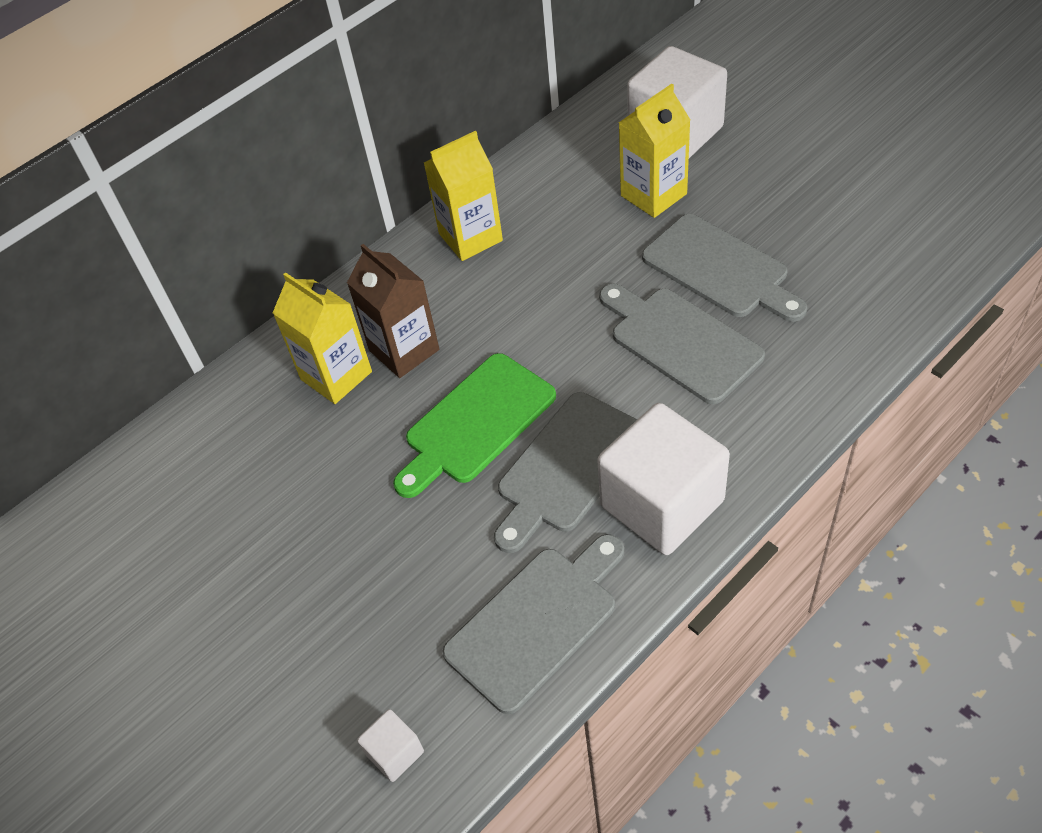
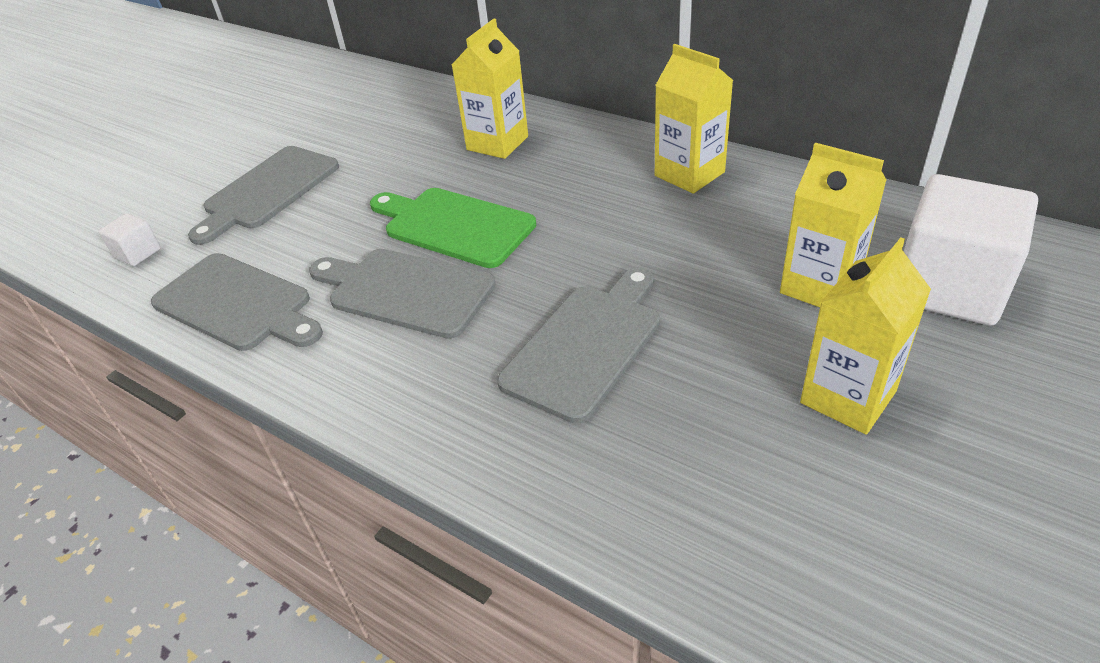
camera: 75 degrees right, 10 degrees down
brown carton [347,244,439,378] -> none
white cube [597,403,730,555] -> none
grey cutting board [642,214,807,322] -> grey cutting board moved to [188,146,339,245]
none -> yellow carton [800,237,931,435]

